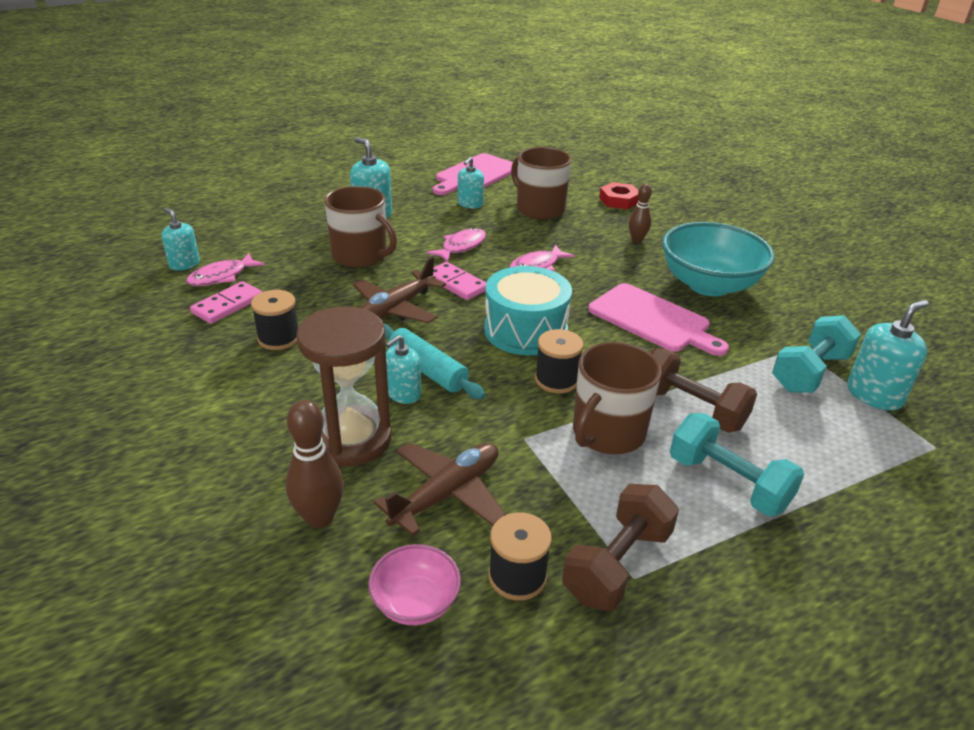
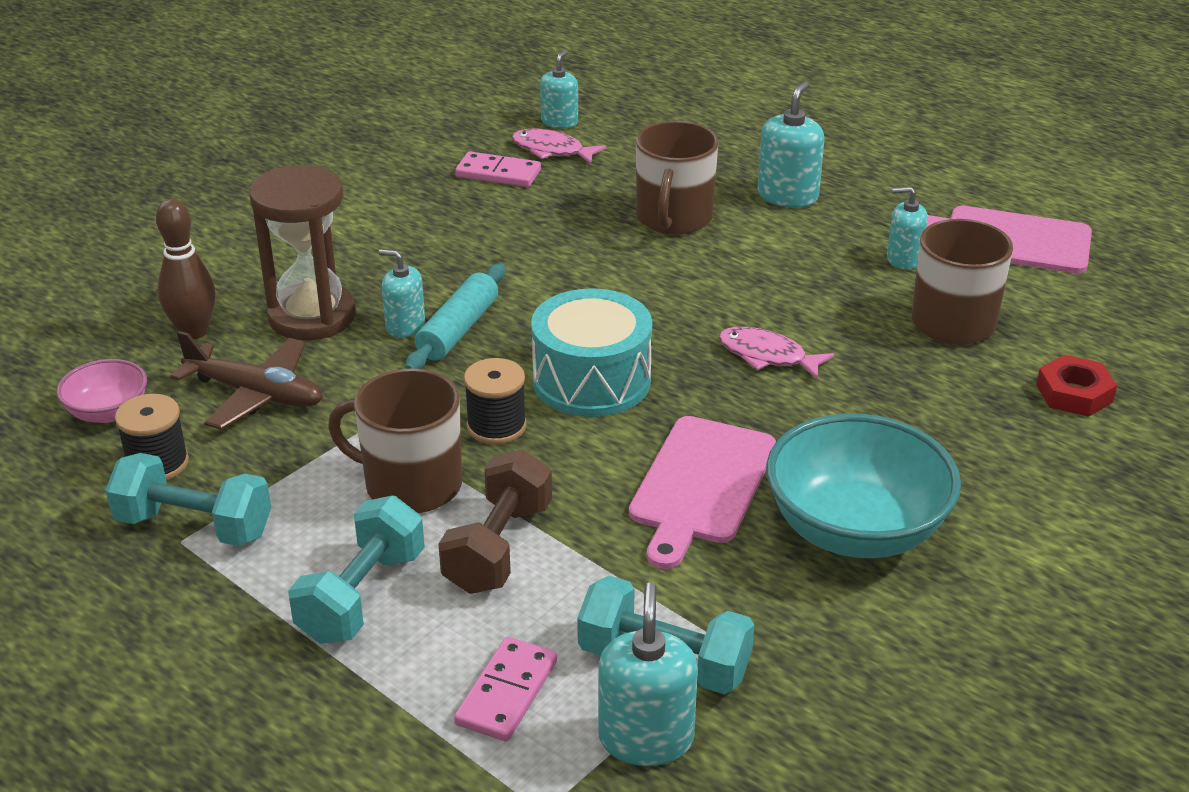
camera: 70 degrees right, 0 degrees up
black spool [251,290,298,350] -> none
brown plane [353,256,446,324] -> none
pink fish [427,228,486,262] -> none
pink domino [433,262,486,300] -> pink domino moved to [454,637,557,742]
brown dumbbell [562,484,679,611] -> turquoise dumbbell [105,453,271,546]
brown bowling pin [629,184,652,243] -> none
turquoise soap dispenser [847,300,929,411] -> turquoise soap dispenser turned 120 degrees counterclockwise [598,582,698,766]

